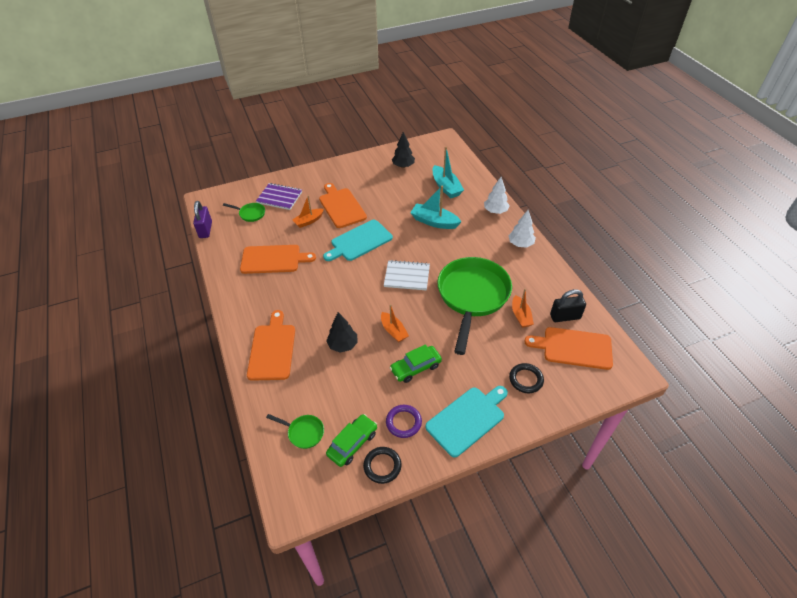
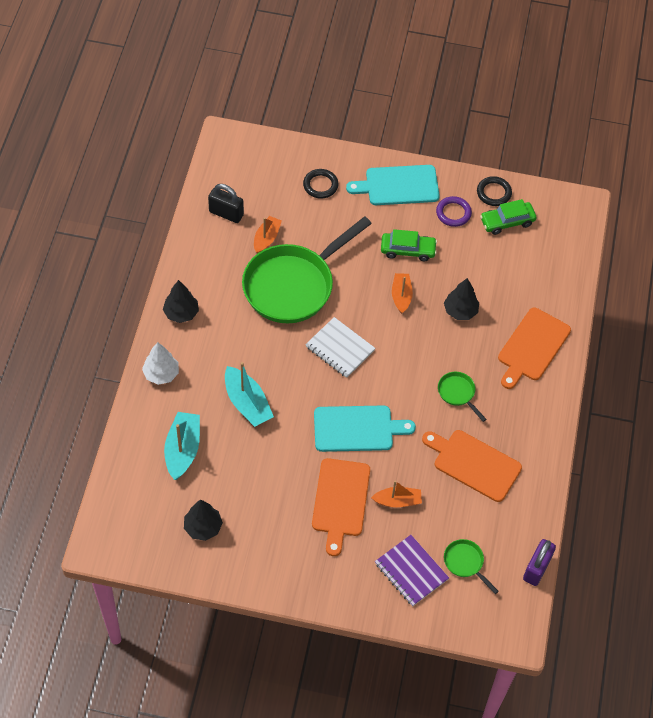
camera: 150 degrees left, 10 degrees up
green pan [266,414,324,449] -> green pan moved to [438,372,486,422]
white tree [508,210,536,248] -> black tree [163,280,199,323]
orange cutting board [524,327,613,370] -> none

